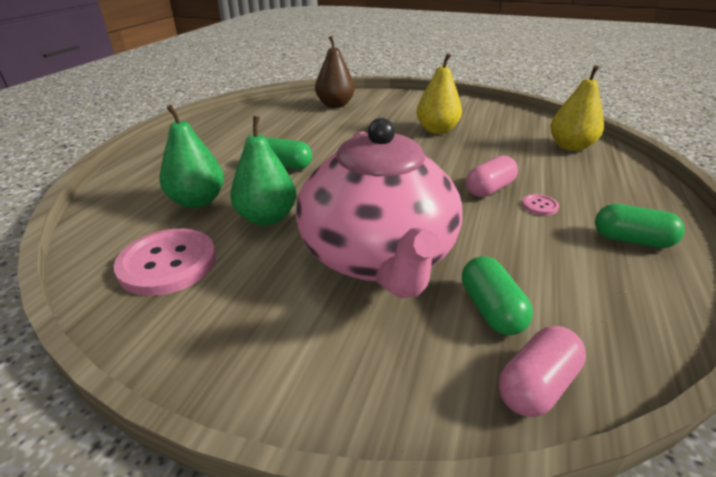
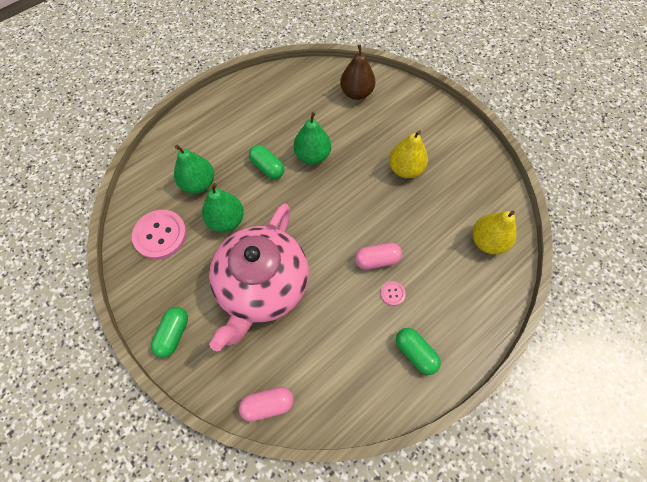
camera: 30 degrees right, 30 degrees up
green capsule [462,256,533,335] -> green capsule moved to [151,307,188,358]
none -> green pear [294,112,331,164]

